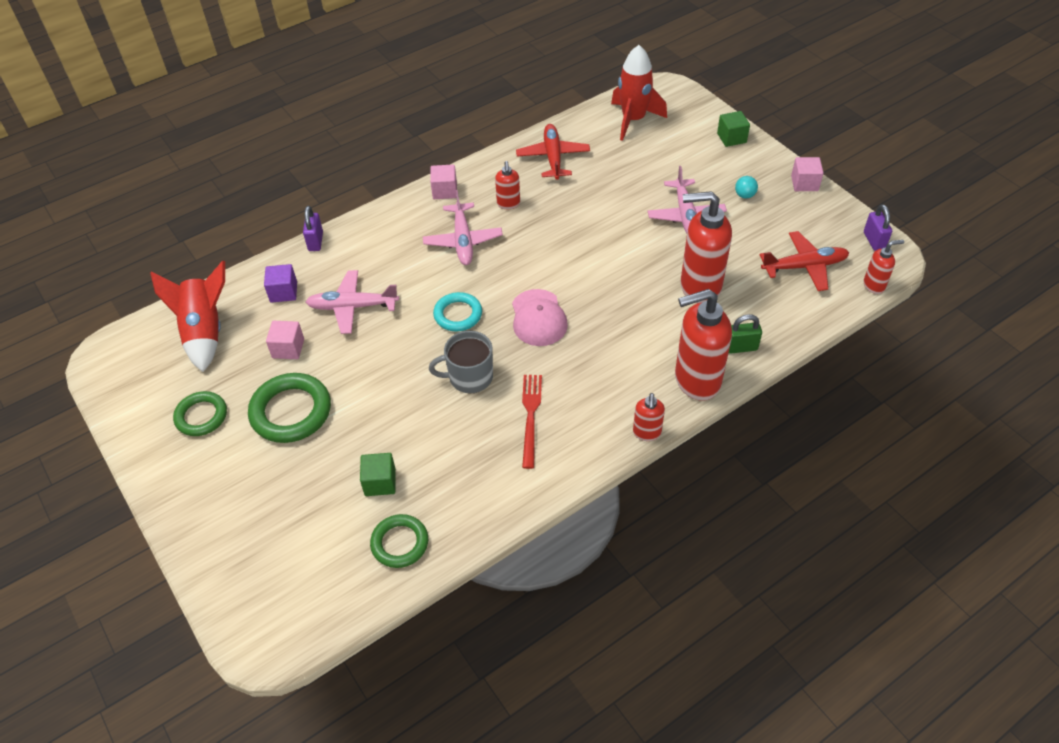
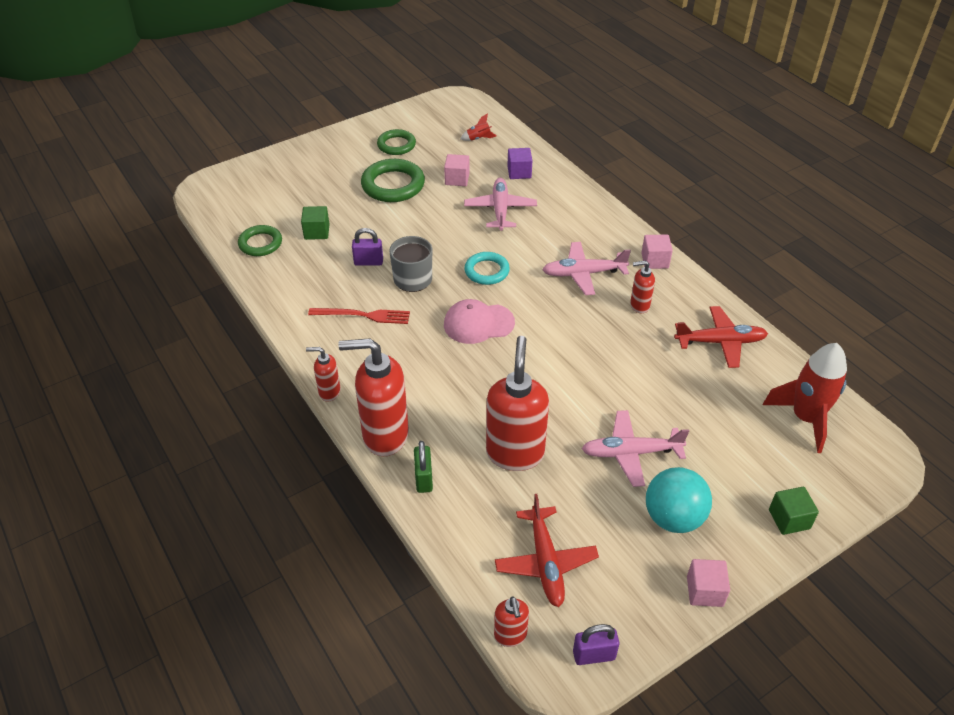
camera: 90 degrees right, 5 degrees down
red rocket [150,260,225,372] -> red rocket [461,113,497,141], size x0.43
purple padlock [303,206,323,251] -> purple padlock moved to [352,228,383,266]
red soap dispenser [675,289,732,401] -> red soap dispenser turned 75 degrees counterclockwise [338,338,409,456]
turquoise ball [735,176,758,199] -> turquoise ball [646,467,712,533], size x2.22

